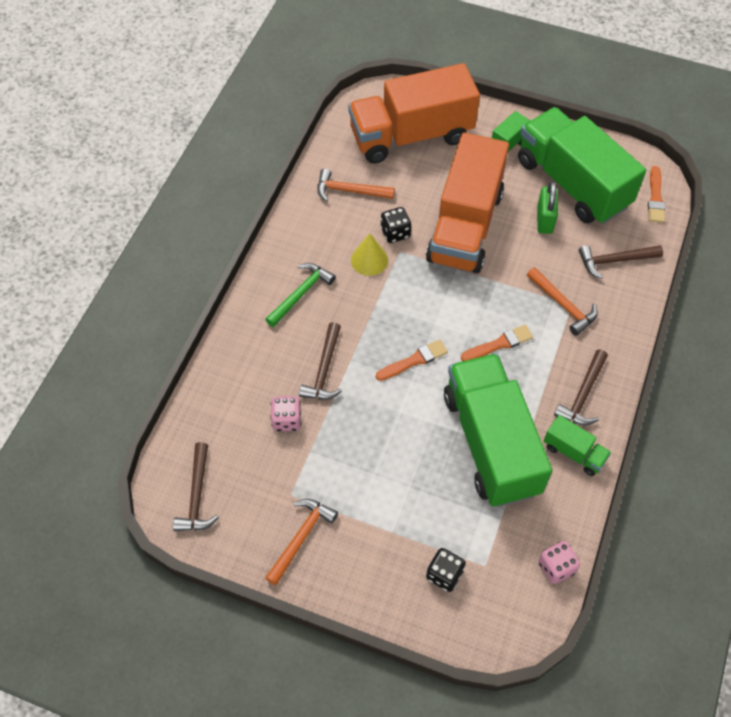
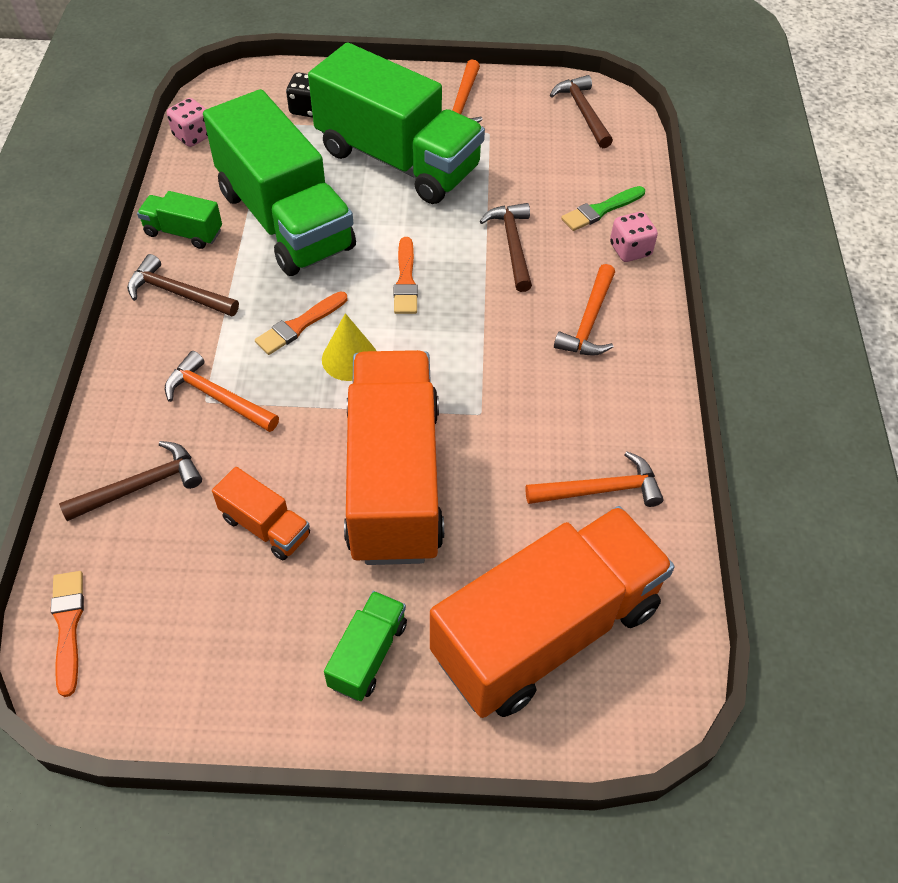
camera: 160 degrees right, 5 degrees down
green hammer [265,263,336,327] -> orange hammer [554,264,615,356]
pink dice [270,396,301,431] -> pink dice moved to [610,212,658,262]
yellow cone [351,233,388,276] -> yellow cone moved to [322,313,376,381]
orange brush [376,339,448,381] -> orange brush turned 45 degrees counterclockwise [394,237,418,314]
black dice [380,207,411,243] -> none
green truck [518,107,646,224] -> green truck moved to [308,42,485,204]
green padlock [537,181,558,234] -> orange truck [212,467,310,560]
brown hammer [554,349,608,425] -> brown hammer turned 75 degrees counterclockwise [127,254,239,317]
none -> green brush [561,186,645,231]

